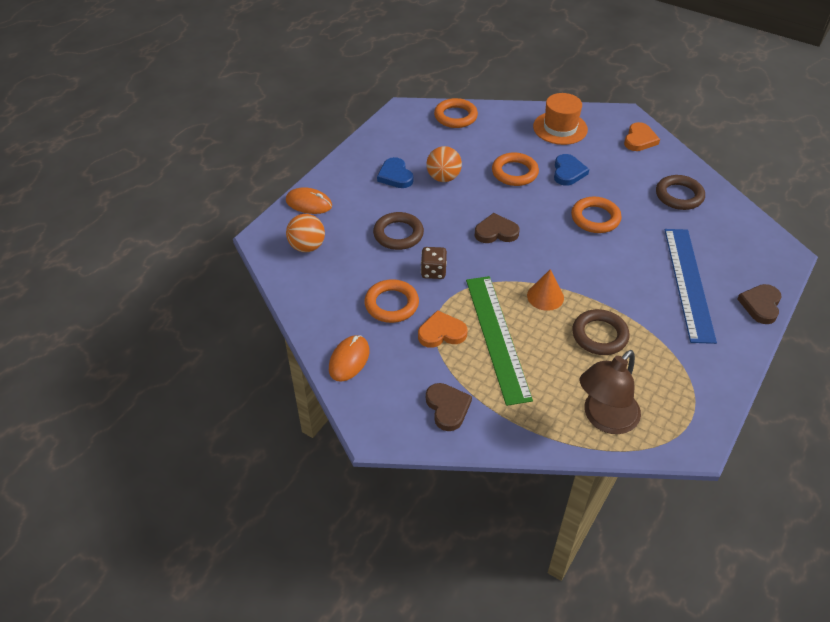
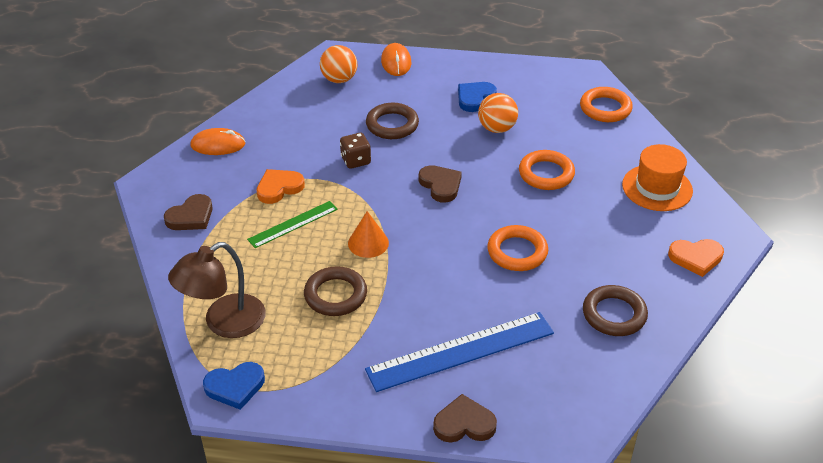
camera: 65 degrees right, 5 degrees down
orange ring [364,279,419,323] -> none
orange heart [418,310,467,348] -> orange heart turned 90 degrees counterclockwise [257,169,305,204]
green ruler [466,276,533,406] -> green ruler [247,201,338,248], size x0.56
blue heart [554,154,589,186] -> blue heart moved to [203,362,265,410]
brown lamp [579,350,641,434] -> brown lamp turned 60 degrees counterclockwise [168,242,266,338]

